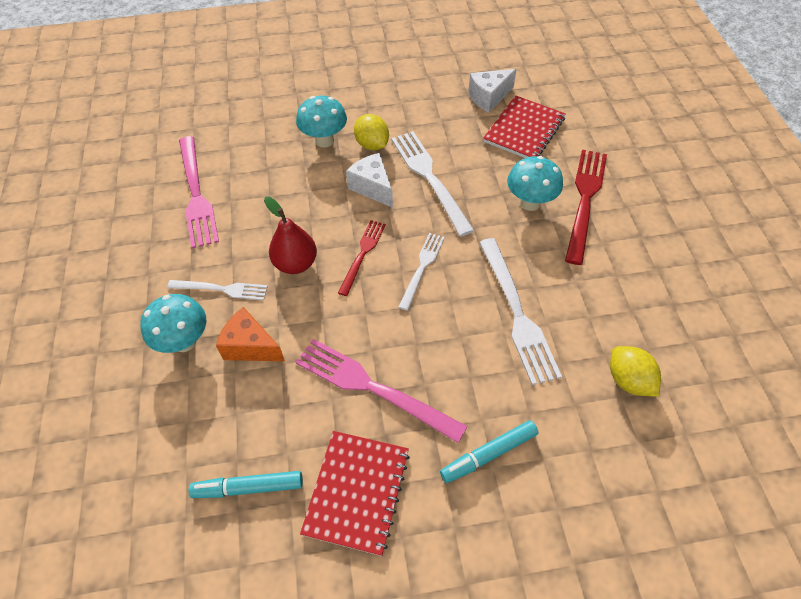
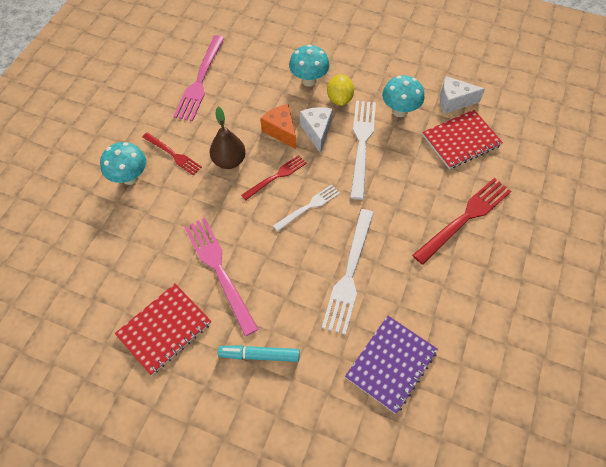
camera: 30 degrees right, 5 degrees up
white fork [167,280,268,300] -> red fork [142,133,202,176]
turquoise marker [189,471,303,498] -> none
orange cheese [216,307,285,361] -> orange cheese moved to [260,104,296,149]
red pear [264,196,317,274] -> brown pear [210,107,246,169]
turquoise mushroom [507,156,563,211] -> turquoise mushroom moved to [382,75,424,117]
yellow lemon [610,346,661,397] -> purple notebook [345,316,438,414]

